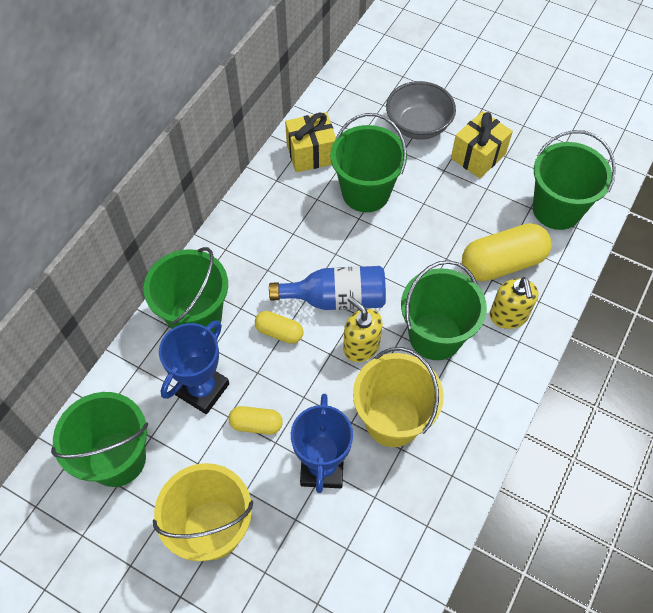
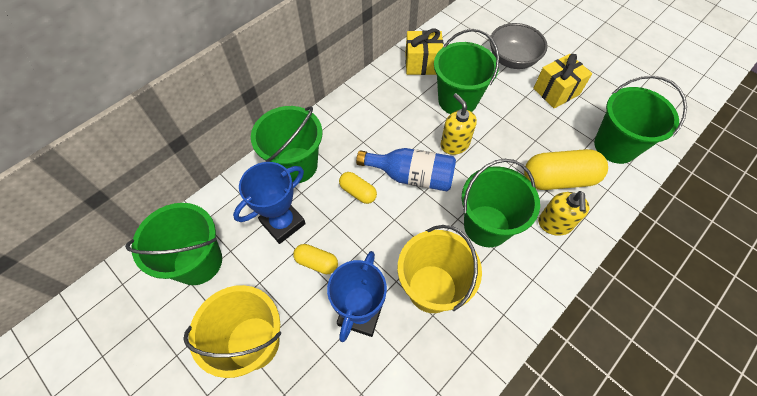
camera: 15 degrees right, 0 degrees up
yellow soap dispenser [343,296,383,362] -> yellow soap dispenser moved to [440,93,477,155]

